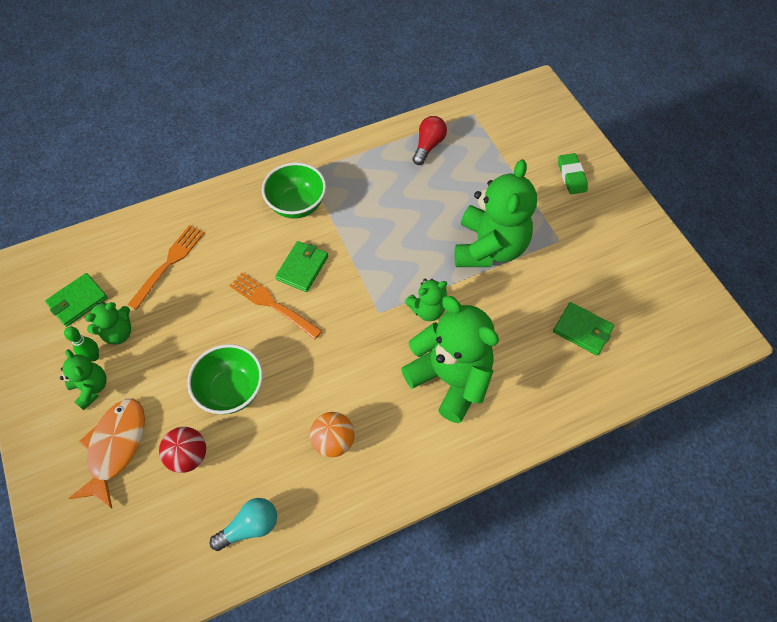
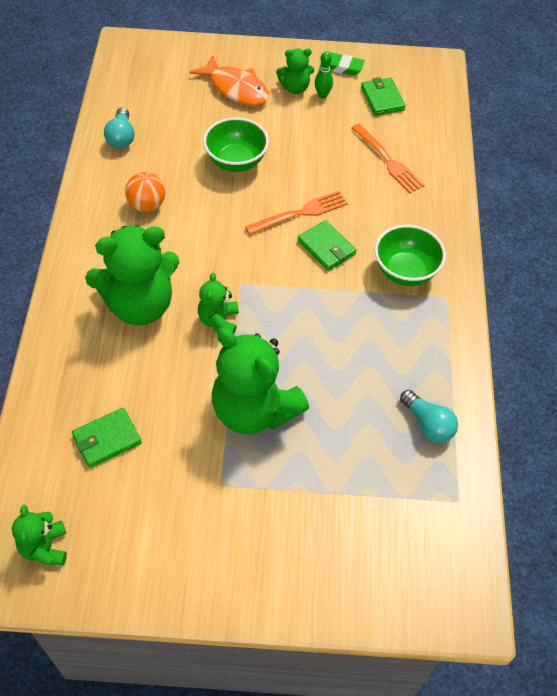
camera: 115 degrees right, 5 degrees down
green teddy bear [85,302,131,345] -> green teddy bear moved to [12,505,67,566]
red ball [159,427,206,473] -> none
red light bulb [413,116,447,165] -> turquoise light bulb [400,390,458,443]
green eraser [558,153,588,194] -> green eraser moved to [319,52,365,76]

